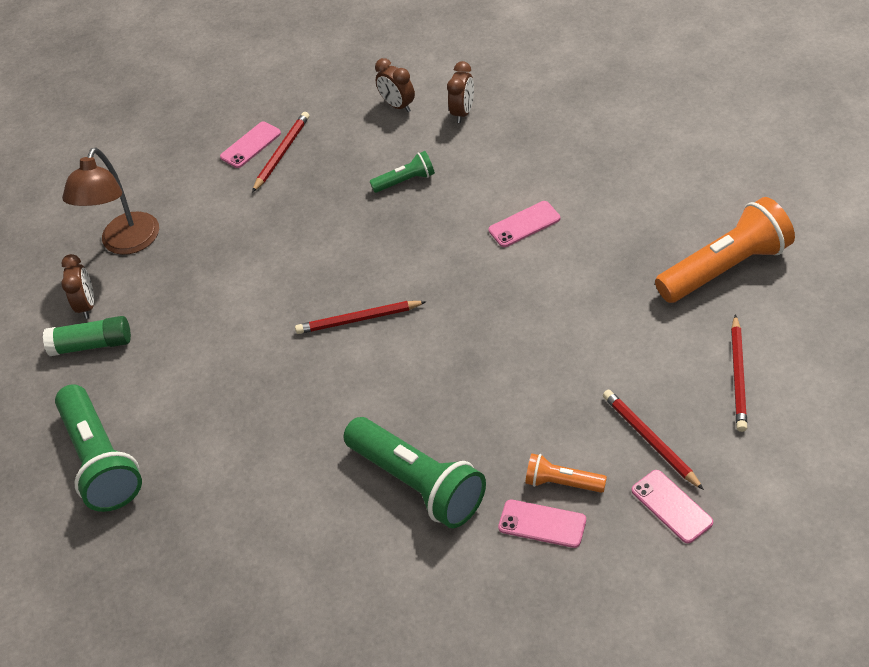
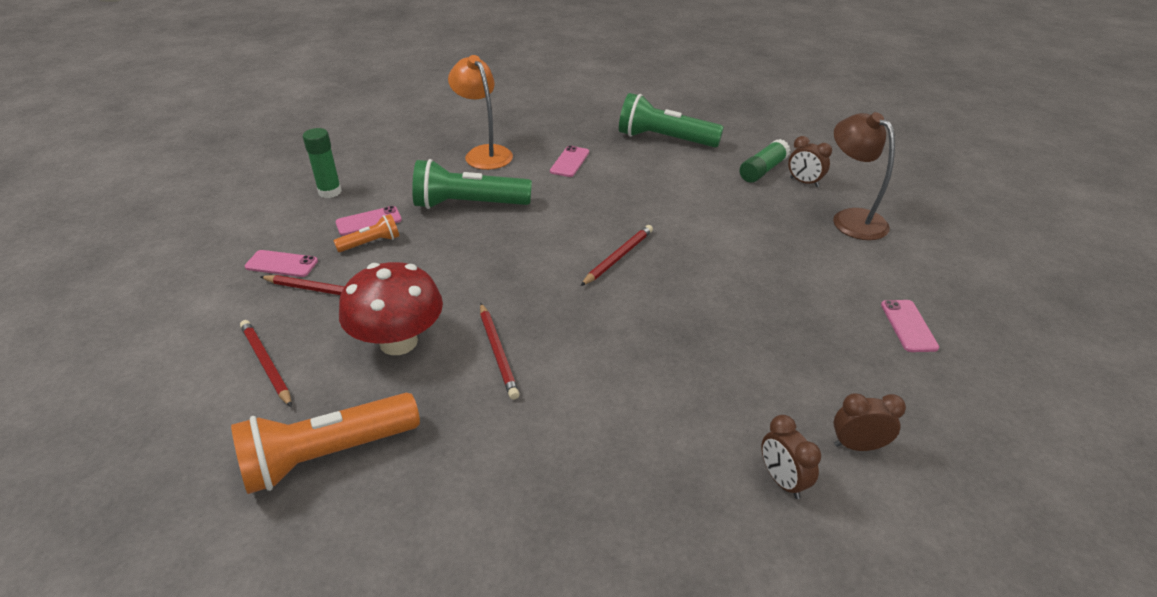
camera: 130 degrees right, 10 degrees down
red pencil [252,112,309,193] -> red pencil moved to [480,303,520,400]
green flashlight [370,151,435,193] -> none
pink phone [488,201,560,247] -> pink phone moved to [550,146,589,177]
orange flashlight [655,197,795,303] -> orange flashlight turned 45 degrees clockwise [231,393,420,494]
none -> green glue stick [303,128,342,198]
none -> red mushroom [339,262,443,355]
none -> orange lamp [448,55,513,170]

